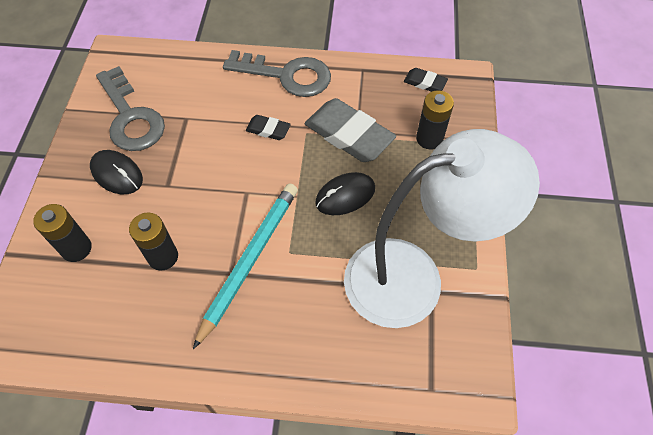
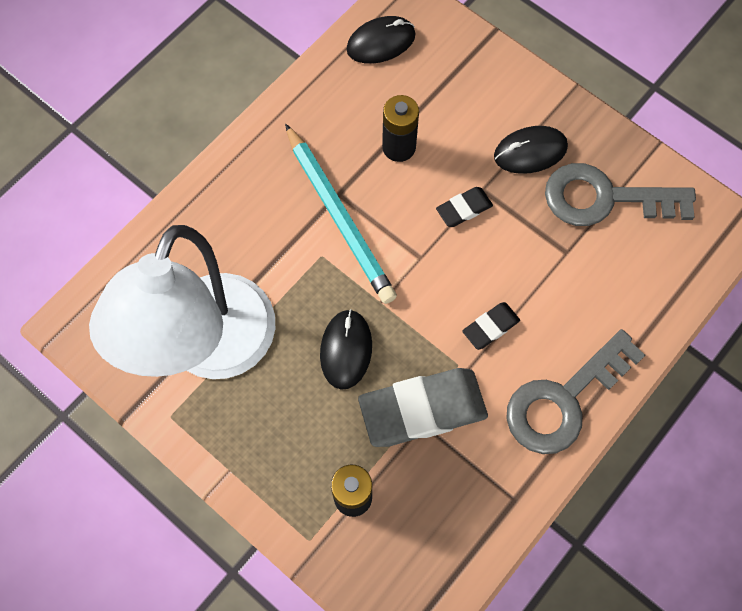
camera: 125 degrees right, 10 degrees up
black battery [33,204,92,262] -> none
black eraser [404,68,448,92] -> black eraser moved to [436,187,493,227]
none -> black mouse [346,16,416,64]

